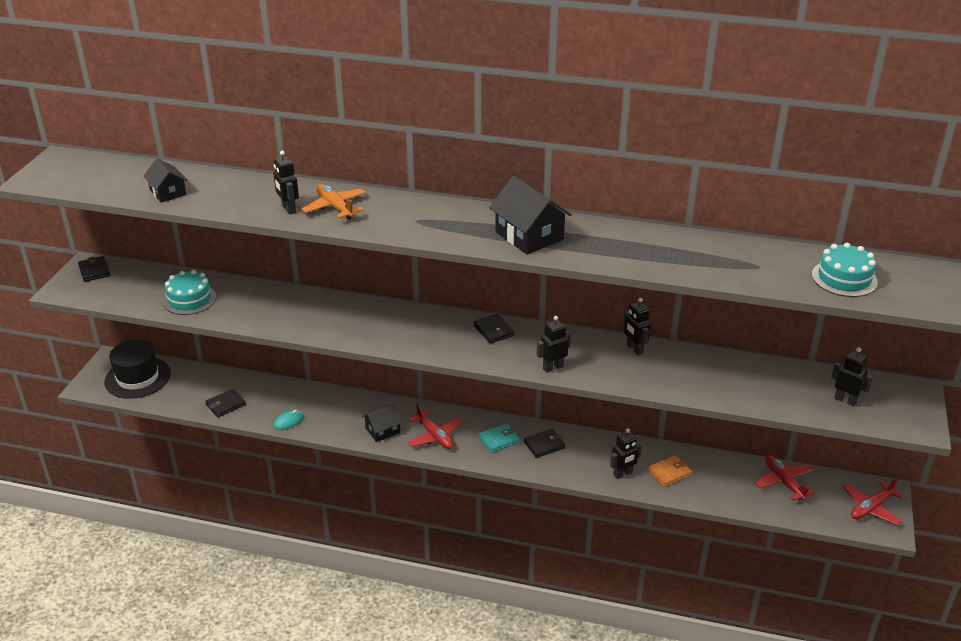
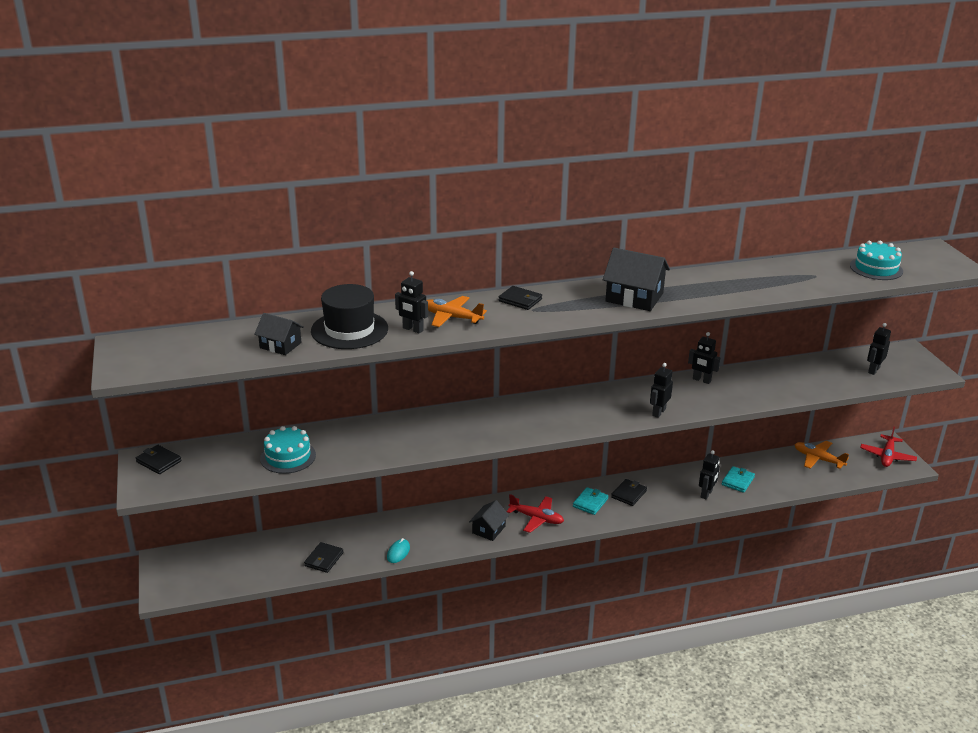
camera: 30 degrees left, 5 degrees down
black hat [104,339,171,399] -> black hat moved to [311,284,388,349]
black wallet [473,314,514,344] -> black wallet moved to [499,286,542,310]
orange wallet [648,455,692,487] -> turquoise wallet [722,466,755,493]
red plane [755,455,815,501] -> orange plane [795,441,849,469]
black robot [831,347,873,406] -> black robot turned 60 degrees counterclockwise [867,323,891,375]

